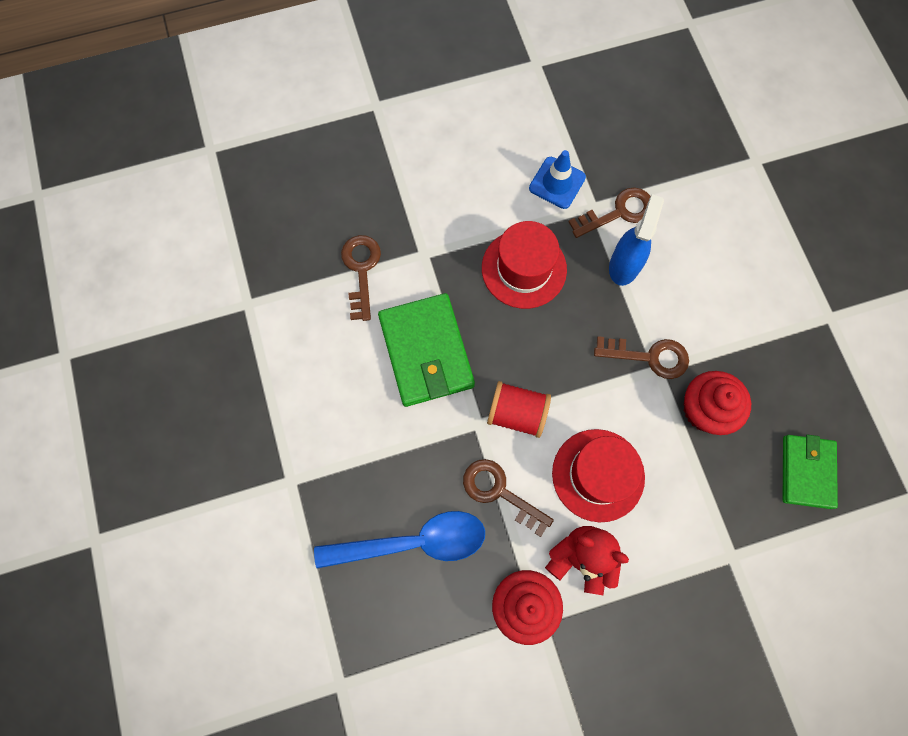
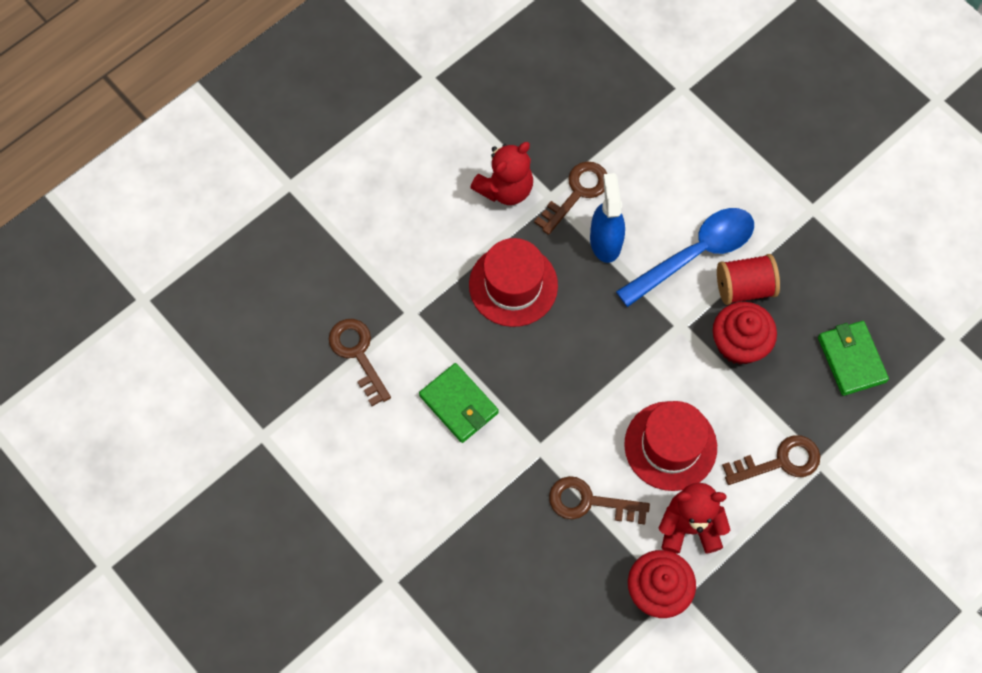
camera: 25 degrees left, 5 degrees down
blue spoon [314,511,485,569] -> blue spoon moved to [616,208,754,307]
green wallet [378,293,475,407] -> green wallet [419,363,499,443], size x0.65
red spool [487,381,551,438] -> red spool moved to [717,254,780,305]
blue traffic cone [529,150,586,209] -> red teddy bear [470,142,533,205]
brown key [594,336,689,379] -> brown key moved to [722,435,820,485]

